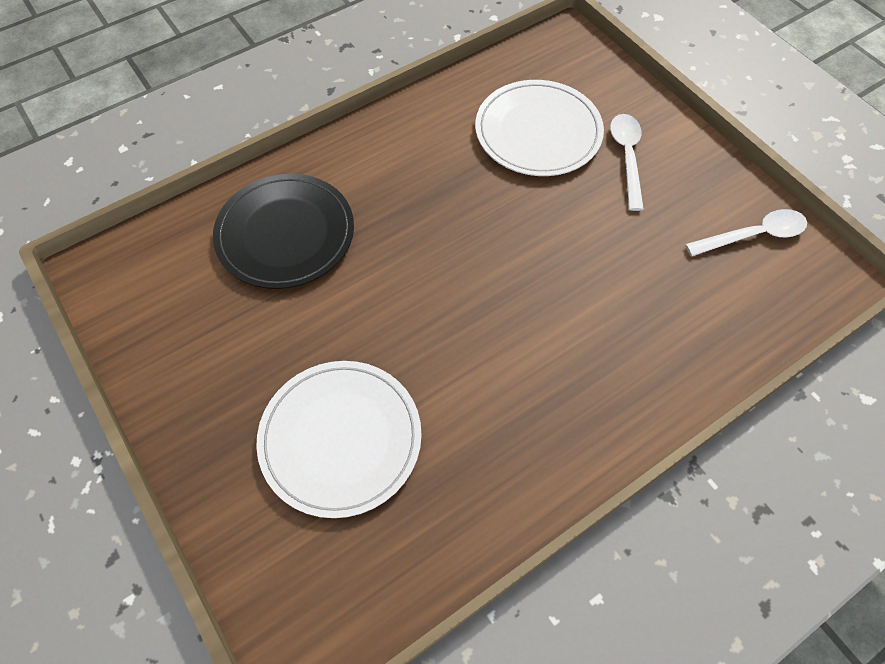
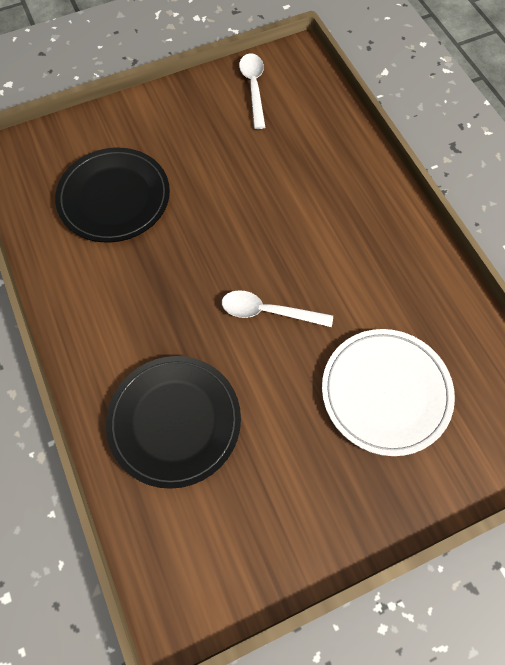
camera: 80 degrees left, 5 degrees up
white plate [475,80,604,176] -> black plate [55,148,170,243]
white spoon [610,114,644,211] -> white spoon moved to [222,290,333,327]

